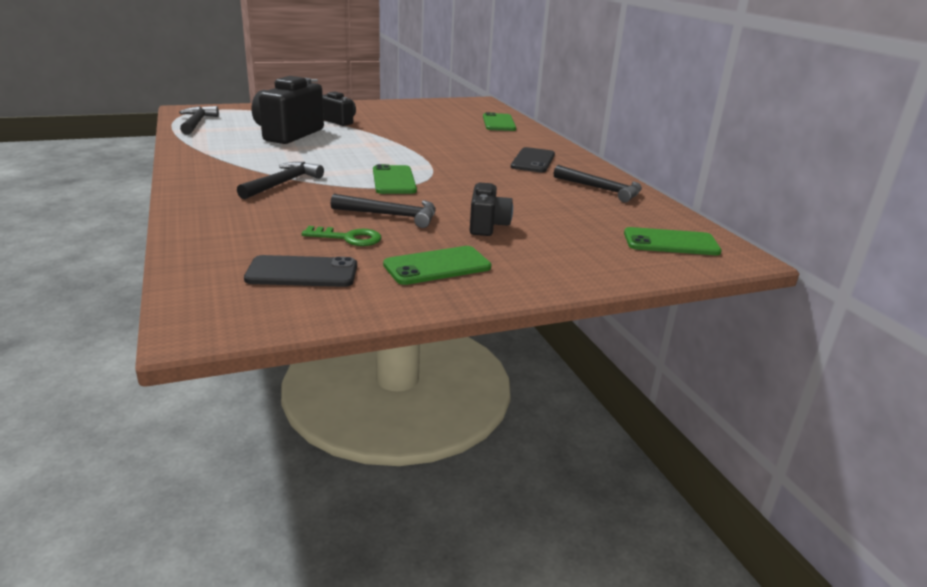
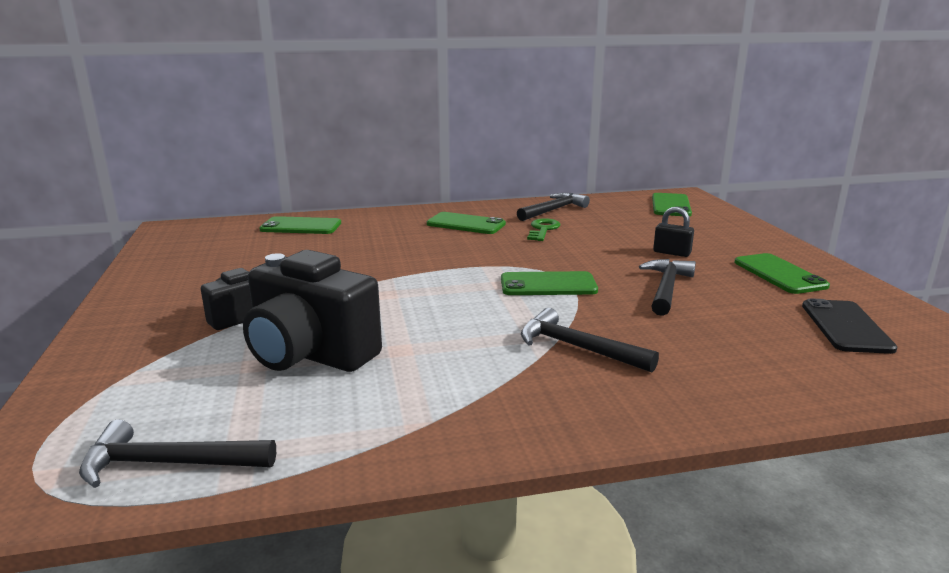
camera: 80 degrees left, 5 degrees down
green key [302,226,381,246] -> green key moved to [527,218,560,241]
black camera [470,183,513,236] -> black padlock [653,207,694,257]
black phone [511,147,555,173] -> green phone [427,212,506,234]

